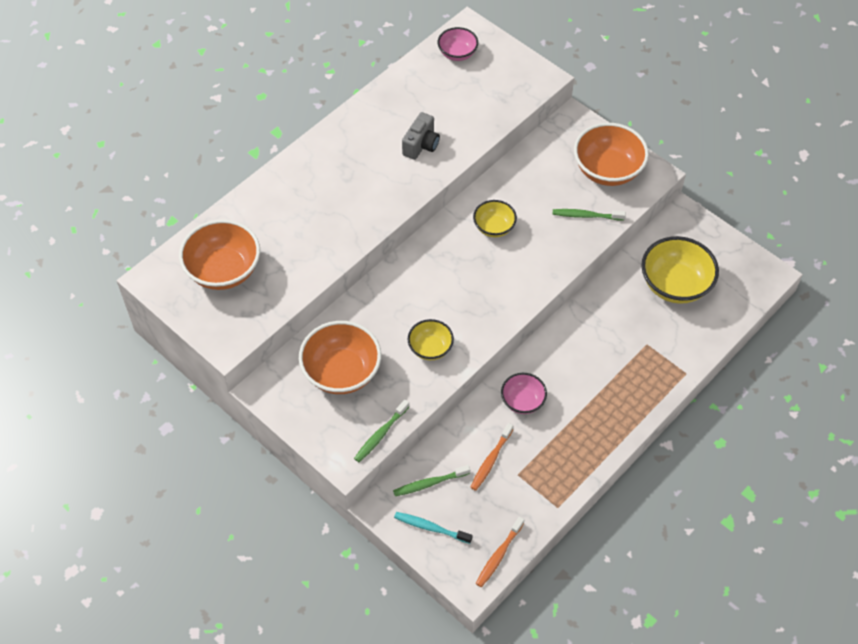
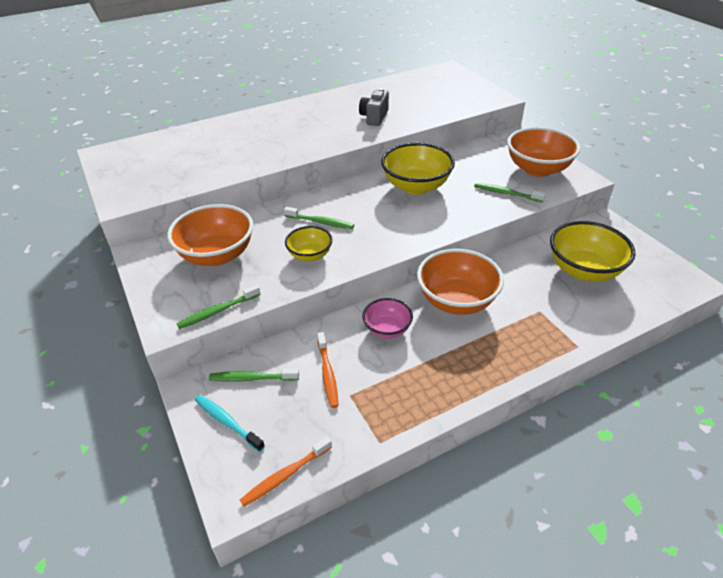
camera: 20 degrees right, 15 degrees down
orange bowl [179,219,260,290] -> orange bowl moved to [417,249,504,315]
grey camera [402,112,440,160] -> grey camera turned 150 degrees clockwise [359,88,389,126]
pink bowl [438,27,478,61] -> none
orange toothbrush [470,423,513,491] -> orange toothbrush turned 60 degrees counterclockwise [317,332,339,408]
yellow bowl [473,200,517,237] -> yellow bowl [381,143,455,195], size x1.76
none -> green toothbrush [284,207,354,229]

